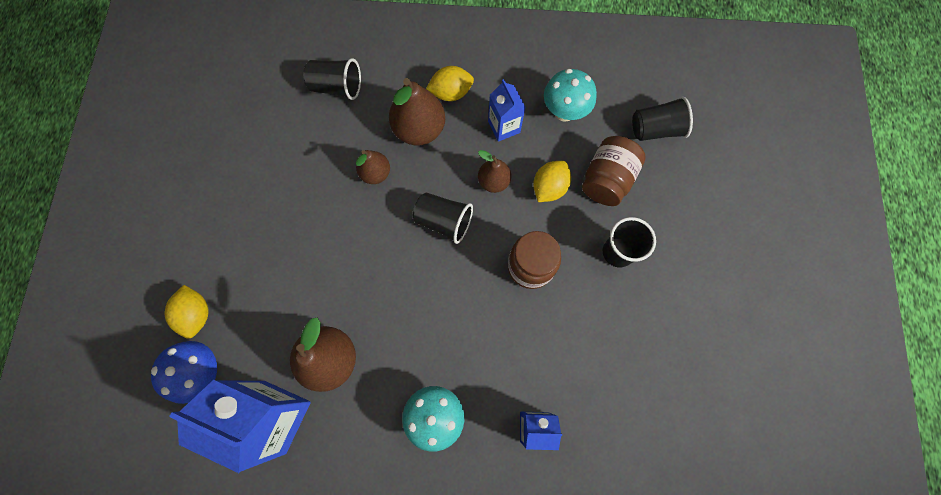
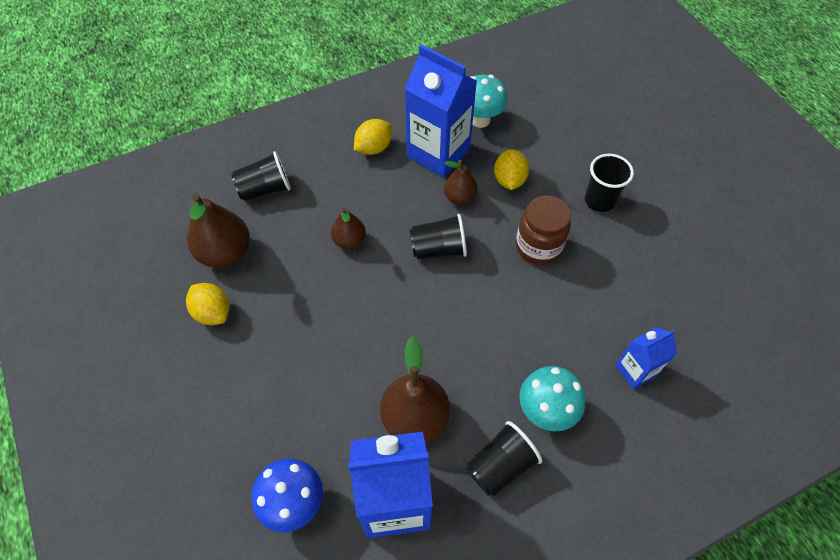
camera: 30 degrees left, 15 degrees down
yellow lemon [165,285,209,339] -> yellow lemon moved to [186,283,229,325]
brown pear [389,78,445,145] -> brown pear moved to [187,193,250,268]
blue carton [488,79,526,142] -> blue carton [405,45,477,177], size x1.87
brown jar [582,136,646,206] -> none
black cup [632,96,693,141] -> black cup moved to [467,421,542,496]

